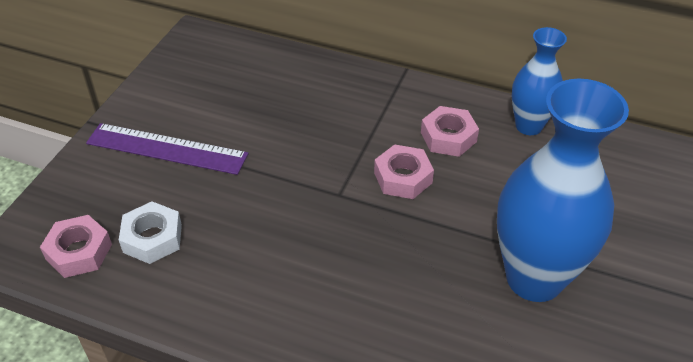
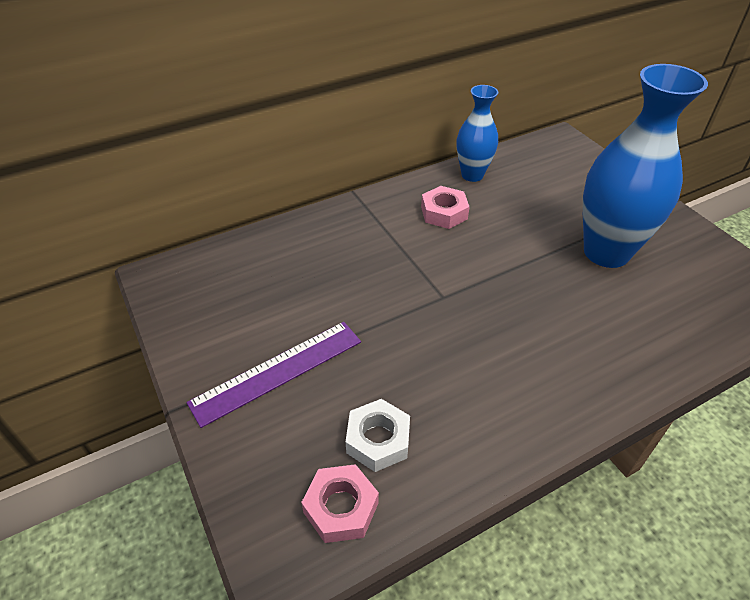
camera: 50 degrees left, 0 degrees up
pink nut [374,144,434,199] -> none

